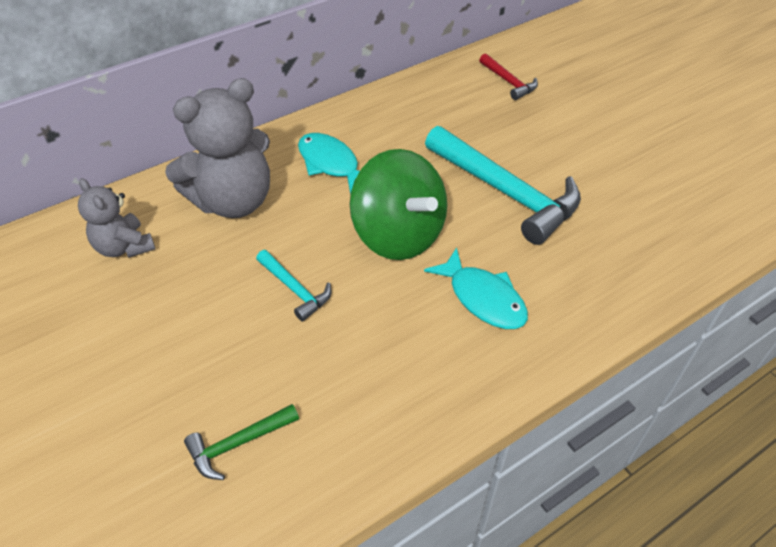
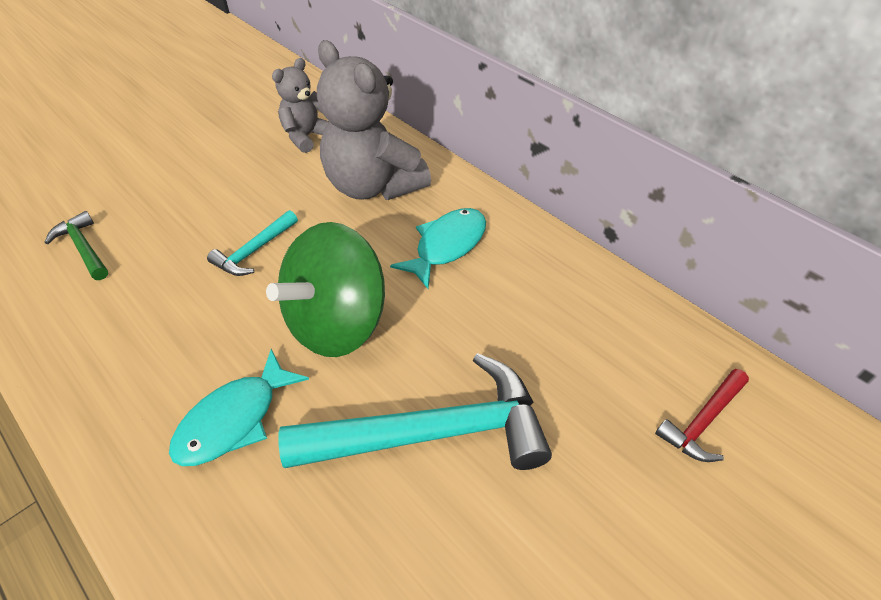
camera: 80 degrees right, 0 degrees up
turquoise hammer [425,126,581,245] -> turquoise hammer turned 135 degrees counterclockwise [278,353,552,470]

